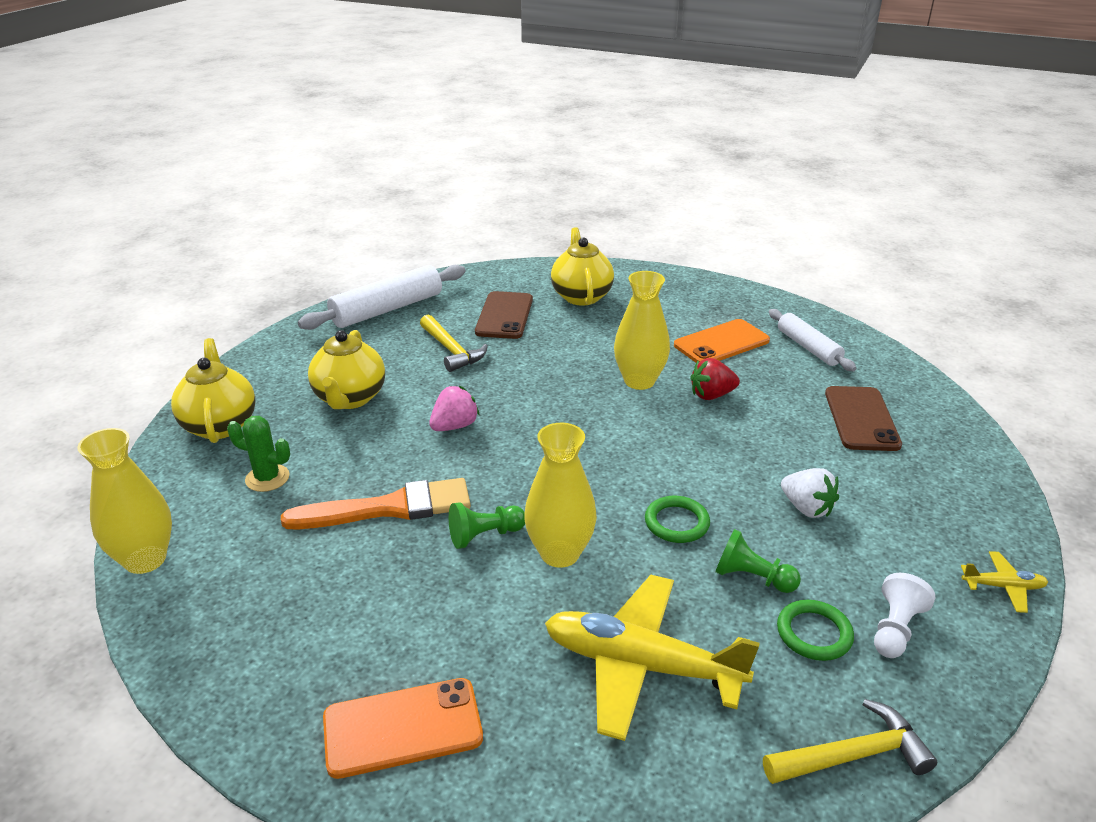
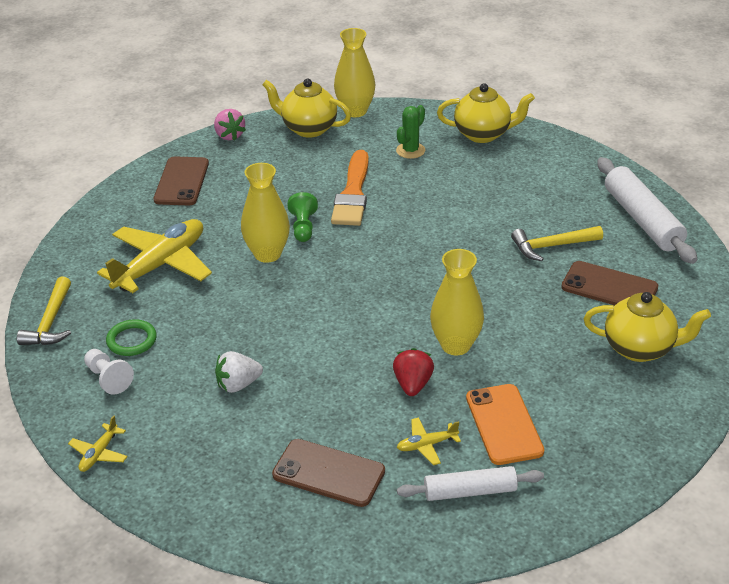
camera: 110 degrees right, 5 degrees up
yellow teapot [308,330,385,409] -> yellow teapot moved to [262,79,351,138]
orange phone [323,678,483,779] -> brown phone [154,157,209,205]
pink strawberry [429,386,480,431] -> pink strawberry moved to [214,109,246,141]
green ring [645,496,710,543] -> none
green pawn [715,529,801,593] -> none
none -> yellow plane [397,417,461,465]

